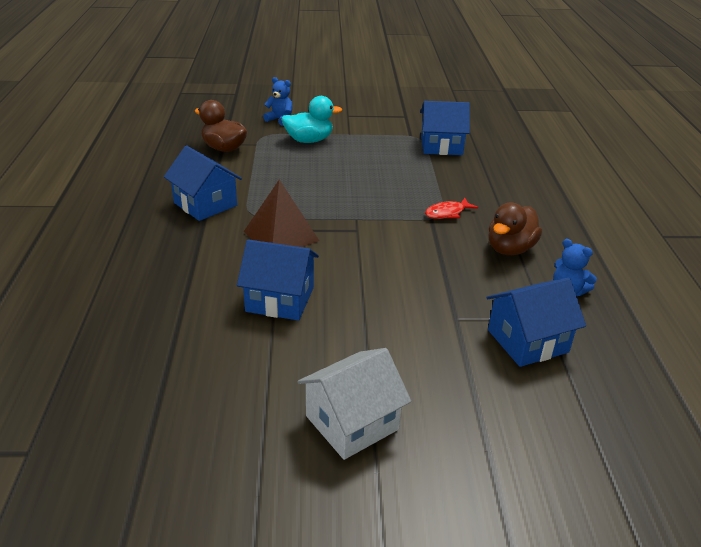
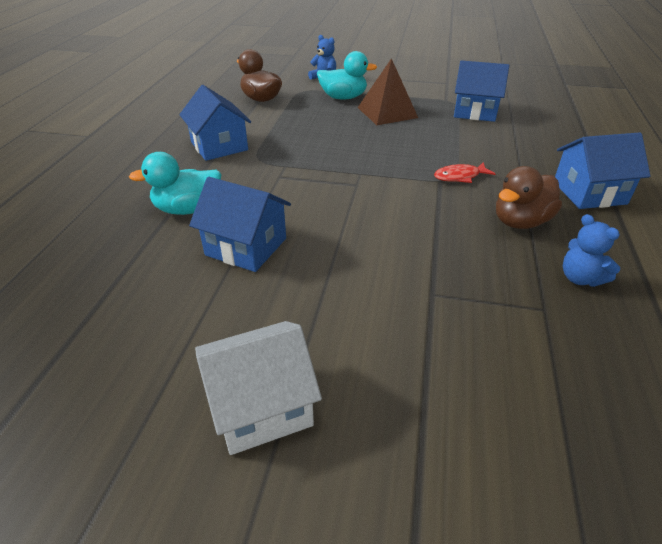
camera: 15 degrees right, 5 degrees up
brown pyramid [244,180,319,247] -> brown pyramid moved to [358,58,418,125]
blue house [486,278,586,367] -> blue house moved to [555,132,650,209]
none -> turquoise duck [129,152,221,215]

